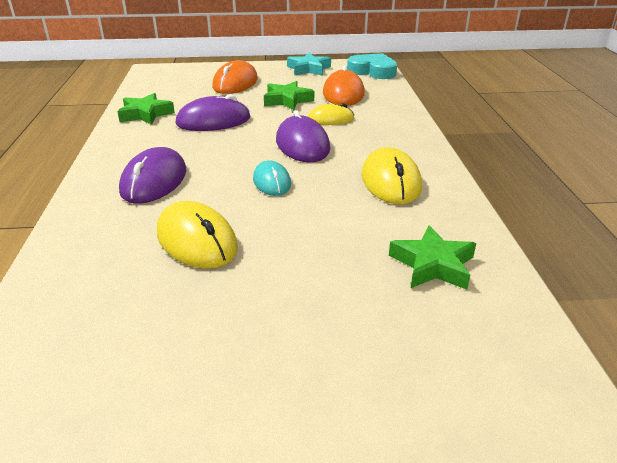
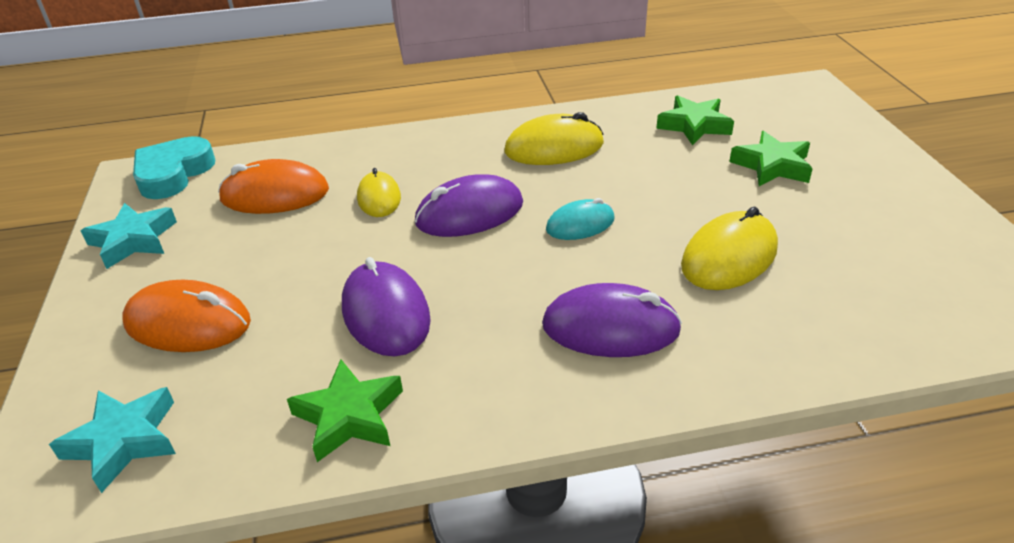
camera: 95 degrees left, 5 degrees up
green star [264,81,314,110] -> green star moved to [729,131,813,186]
none -> turquoise star [49,387,176,493]

